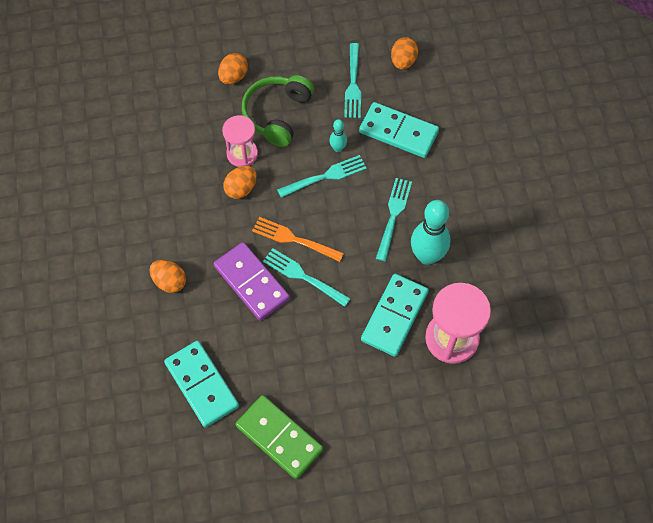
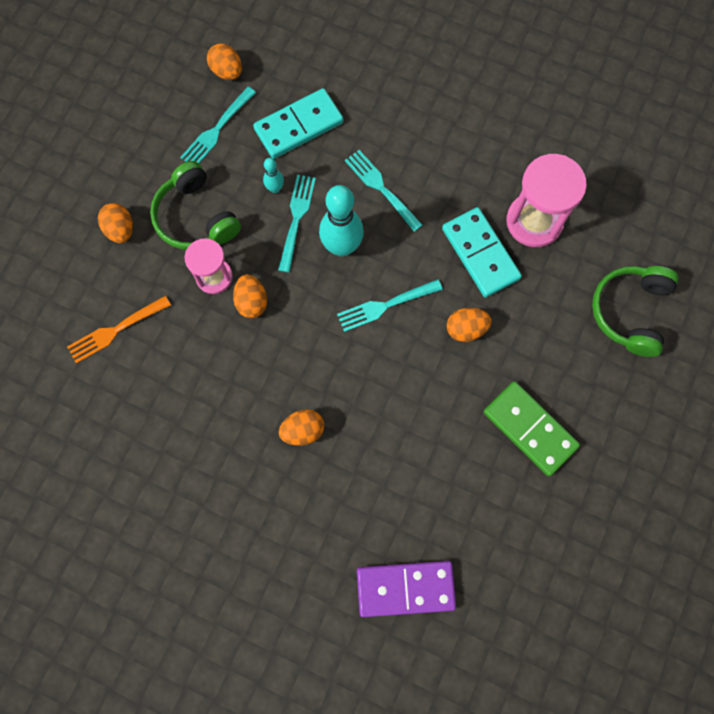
camera: 55 degrees left, 10 degrees up
turquoise domino [164,341,239,427] -> none
purple domino [214,242,290,321] -> purple domino moved to [357,561,456,617]
green domino [236,395,323,479] -> green domino turned 60 degrees clockwise [484,381,580,476]
orange fork [252,217,344,262] -> orange fork moved to [67,295,171,364]
turquoise fork [344,43,361,118] -> turquoise fork turned 90 degrees clockwise [180,87,256,163]
turquoise bowling pin [411,200,450,265] -> turquoise bowling pin moved to [319,185,364,257]
none -> orange egg [447,308,492,342]
none -> green headphones [592,266,678,357]

